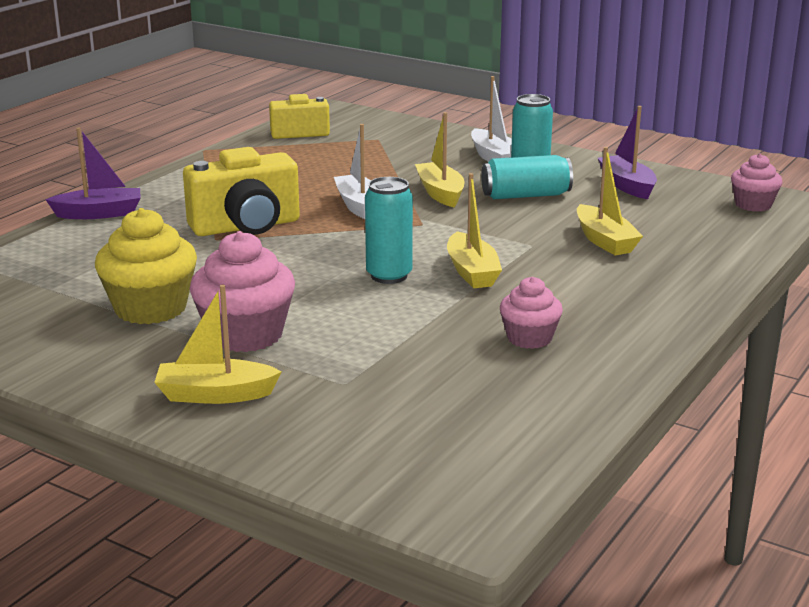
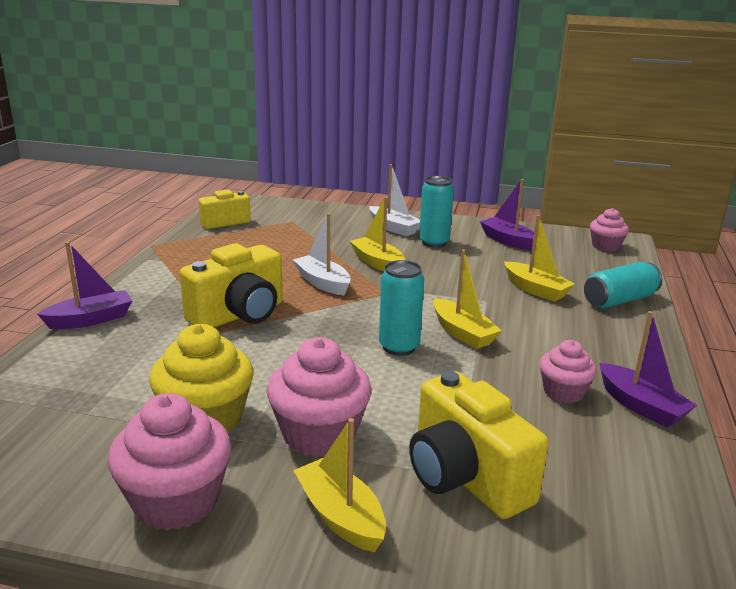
camera: 20 degrees left, 0 degrees up
yellow boat [154,285,282,404] -> yellow boat turned 75 degrees clockwise [293,418,386,552]
turquoise can [481,155,573,199] -> turquoise can moved to [584,262,662,309]
none -> pink cupcake [107,393,231,531]
none -> yellow camera [409,371,549,519]
none -> purple boat [599,311,697,428]

